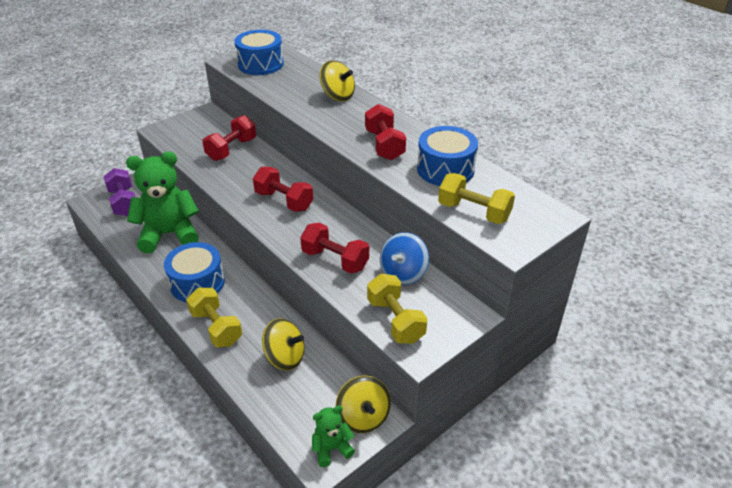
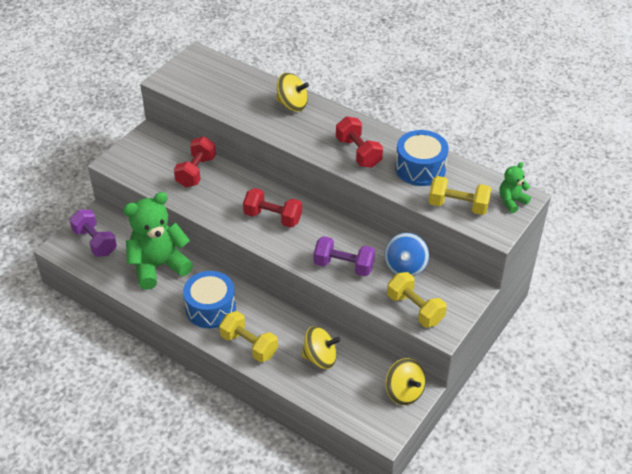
camera: 15 degrees left, 5 degrees up
blue drum [234,30,284,75] -> none
red dumbbell [300,223,369,274] -> purple dumbbell [314,236,375,277]
green teddy bear [312,406,355,467] -> green teddy bear moved to [499,162,531,213]

